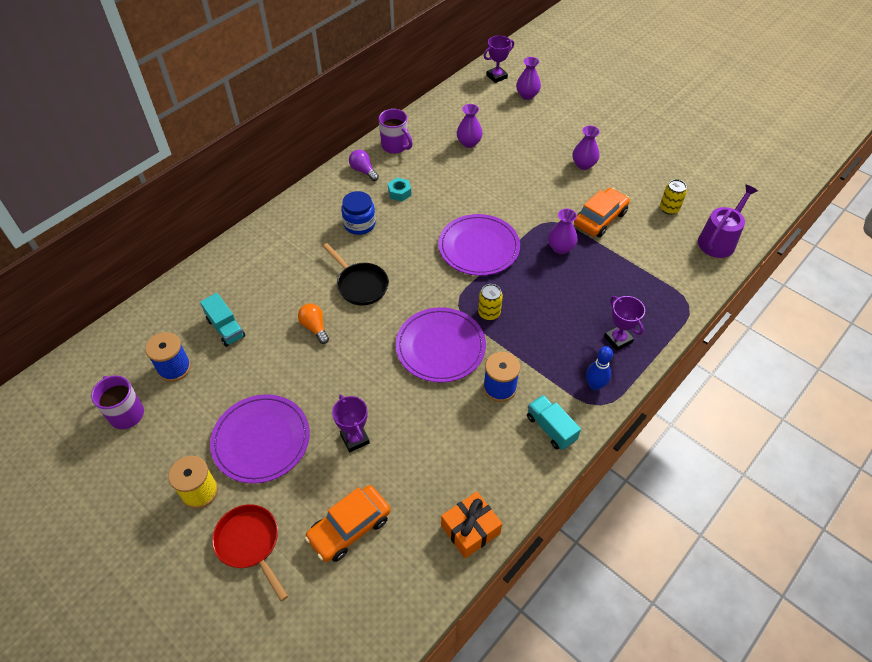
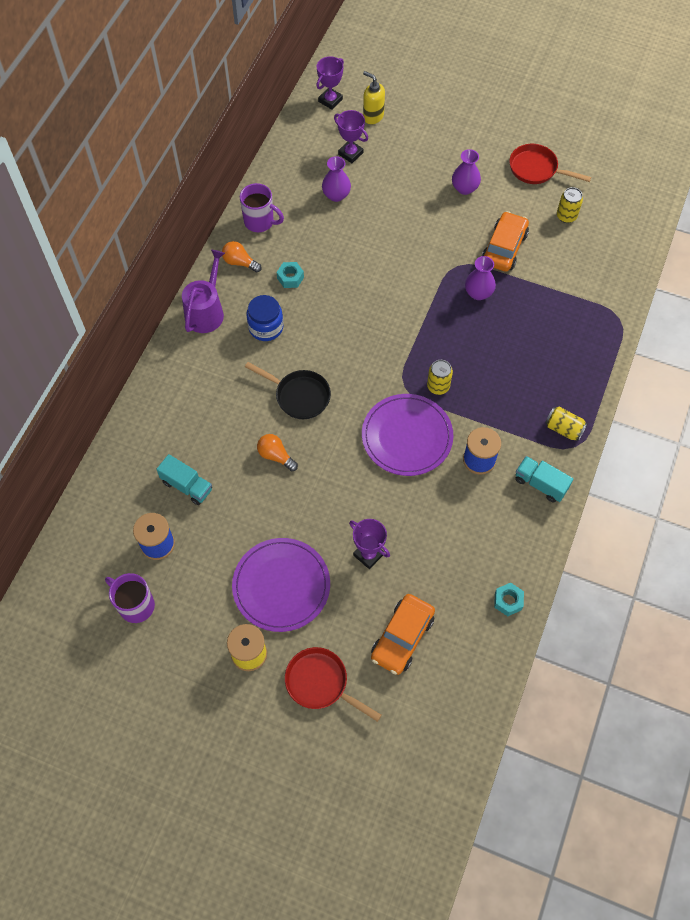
camera: 20 degrees left, 10 degrees up
purple light bulb [349,150,379,181] -> orange light bulb [222,241,262,272]
purple plate [438,214,520,276] -> none
orange gift [441,492,502,558] -> turquoise nut [494,582,524,616]
purple vase [516,57,541,100] -> yellow soap dispenser [363,71,385,124]
blue bowling pin [586,346,613,391] -> yellow can [545,407,588,441]
purple trophy [604,296,645,351] -> purple trophy moved to [334,110,368,163]
purple watering can [698,185,758,258] -> purple watering can moved to [182,250,225,333]
none -> red pan [509,144,591,184]

